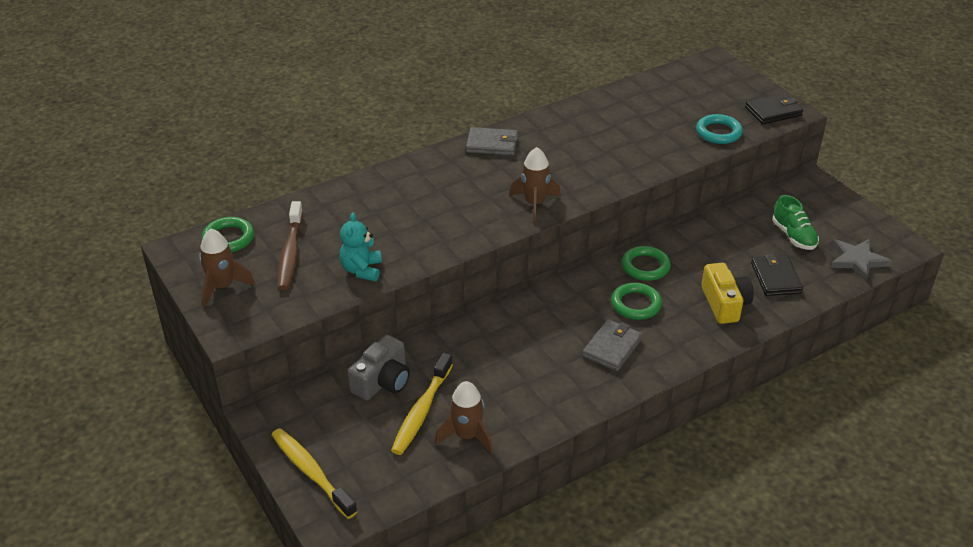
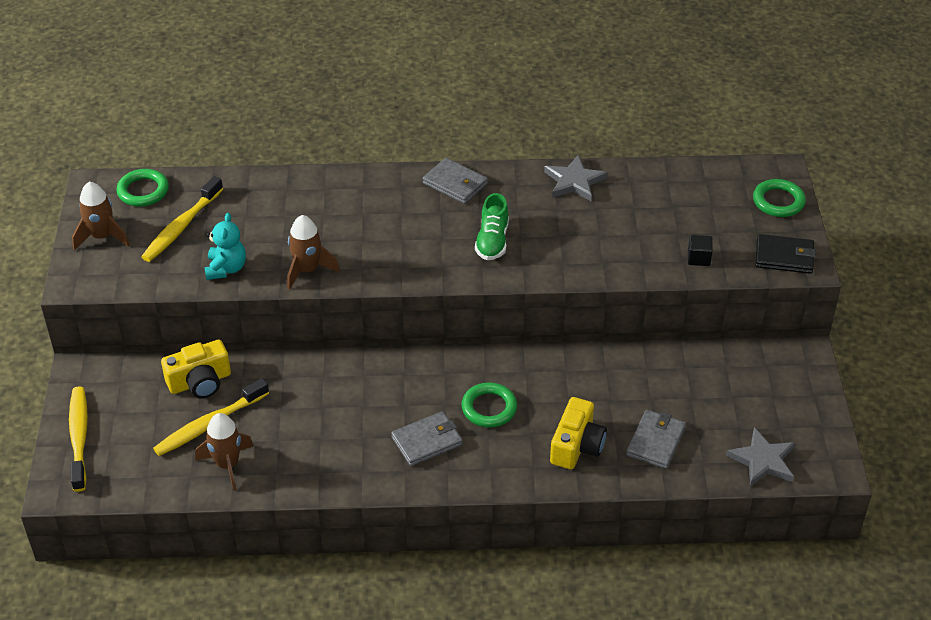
camera: 30 degrees right, 5 degrees up
brown toothbrush [277,201,303,290] -> yellow toothbrush [141,176,223,262]
turquoise teddy bear [340,212,382,281] -> turquoise teddy bear turned 150 degrees clockwise [204,213,246,280]
grey camera [348,335,410,400] -> yellow camera [161,340,231,399]
brown rocket [510,147,561,222] -> brown rocket moved to [287,215,340,290]
green ring [622,246,670,281] -> green ring moved to [753,179,806,217]
turquoise ring [696,114,743,144] -> black cube [688,235,713,266]
black wallet [751,254,803,296] -> grey wallet [626,410,686,469]
green shoe [772,195,819,250] -> green shoe moved to [475,193,509,260]
none -> grey star [544,155,607,201]

